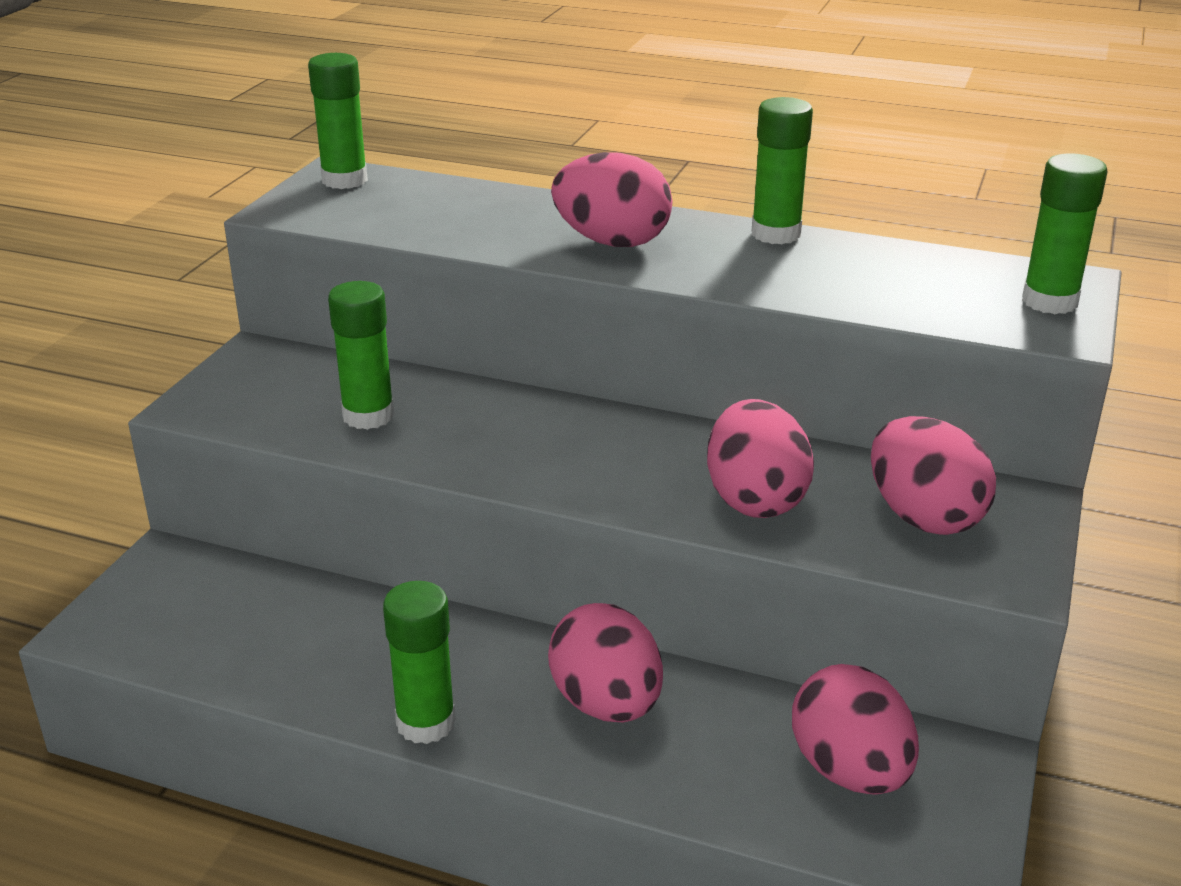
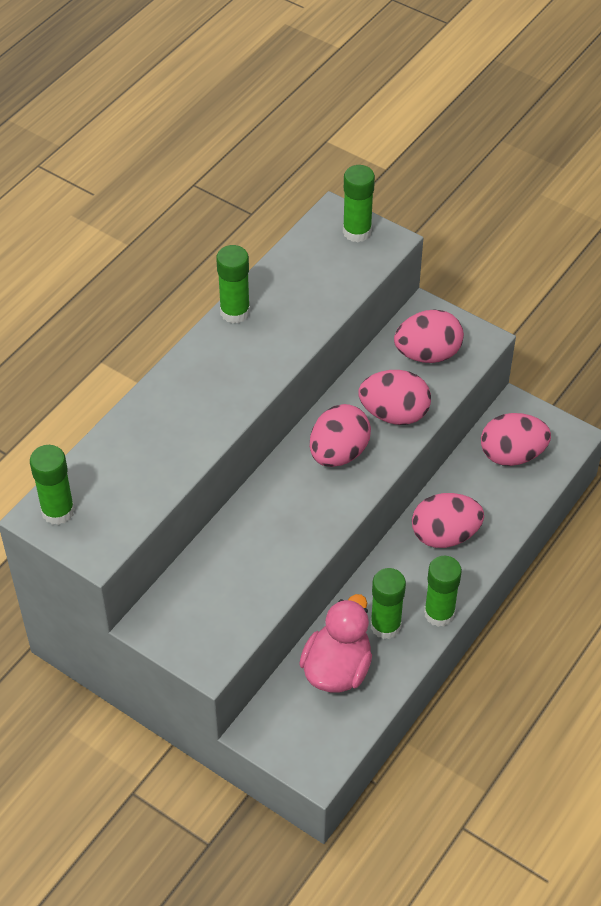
camera: 75 degrees left, 20 degrees up
green glue stick [328,281,395,430] -> green glue stick moved to [370,568,406,639]
pink egg [551,152,672,247] -> pink egg moved to [310,404,371,467]
none -> pink duck [299,594,372,693]

